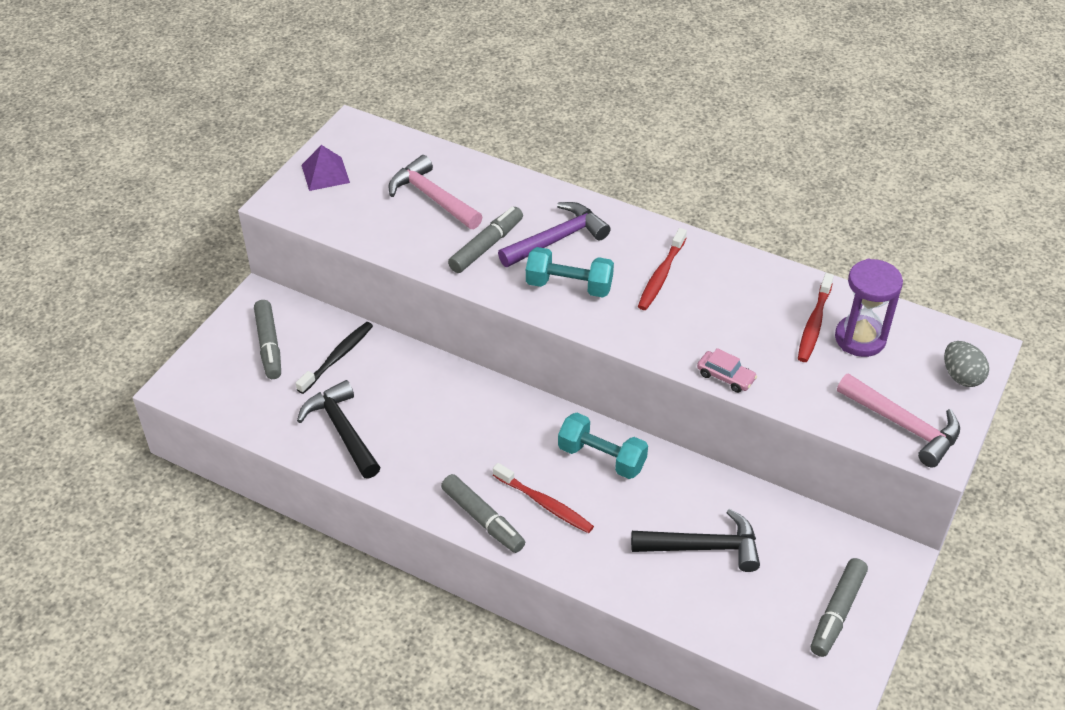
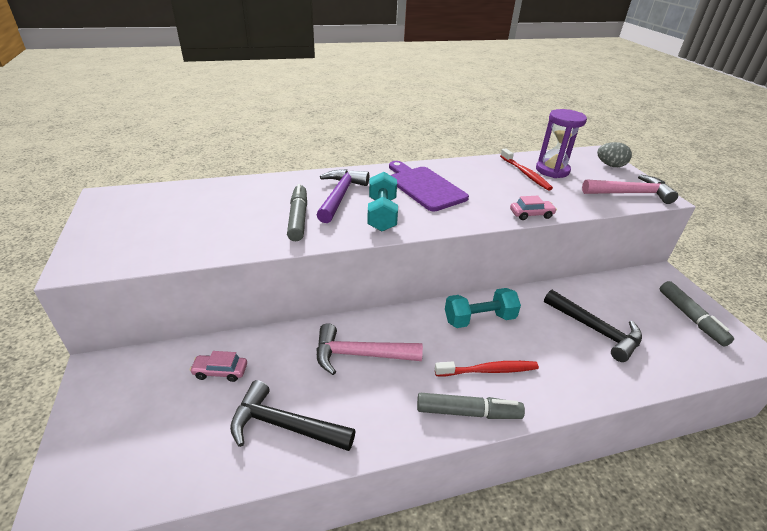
camera: 45 degrees left, 10 degrees down
grey marker [254,300,281,379] -> none
black toothbrush [296,322,373,394] -> pink car [190,351,247,382]
purple pyramid [301,145,350,191] -> none
pink hammer [389,155,482,229] -> pink hammer moved to [316,323,423,375]
turquoise dumbbell [526,247,614,297] -> turquoise dumbbell turned 60 degrees counterclockwise [367,172,398,231]
black hammer [631,509,760,572] -> black hammer turned 90 degrees clockwise [544,289,642,362]
red toothbrush [638,228,687,310] -> purple cutting board [389,161,469,211]

